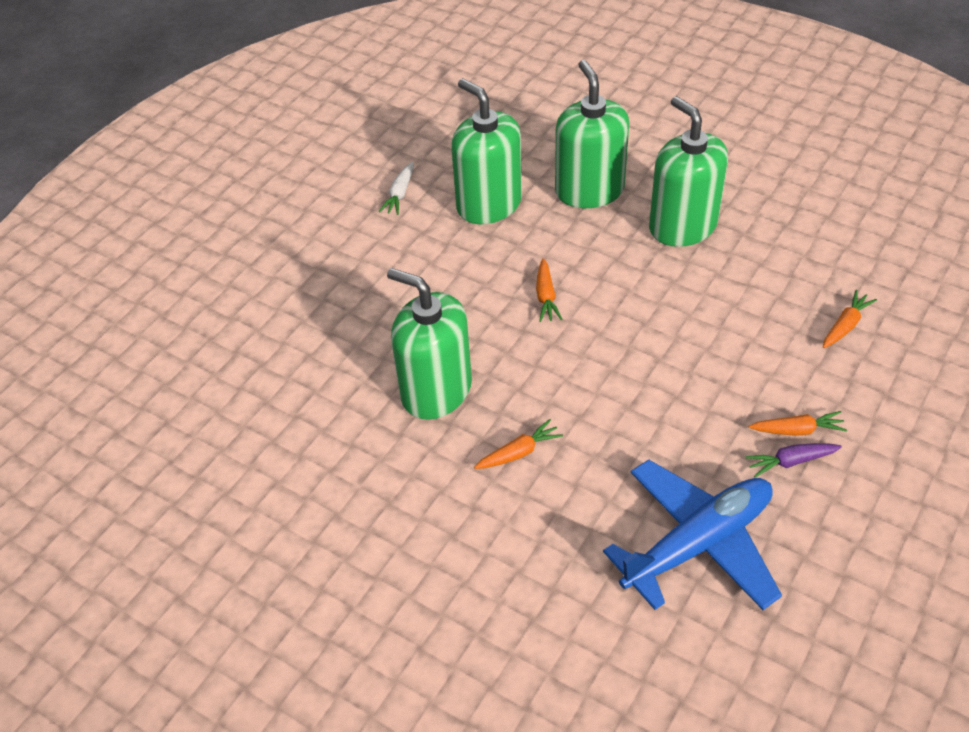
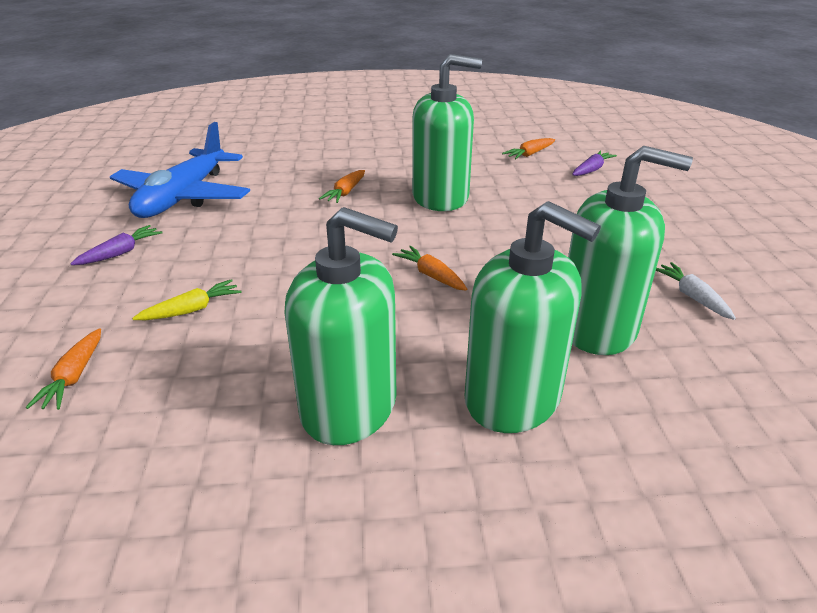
camera: 140 degrees right, 15 degrees down
orange carrot [749,411,847,436] -> orange carrot moved to [502,138,555,159]
none -> yellow carrot [132,279,241,320]
none -> purple carrot [572,151,617,176]

